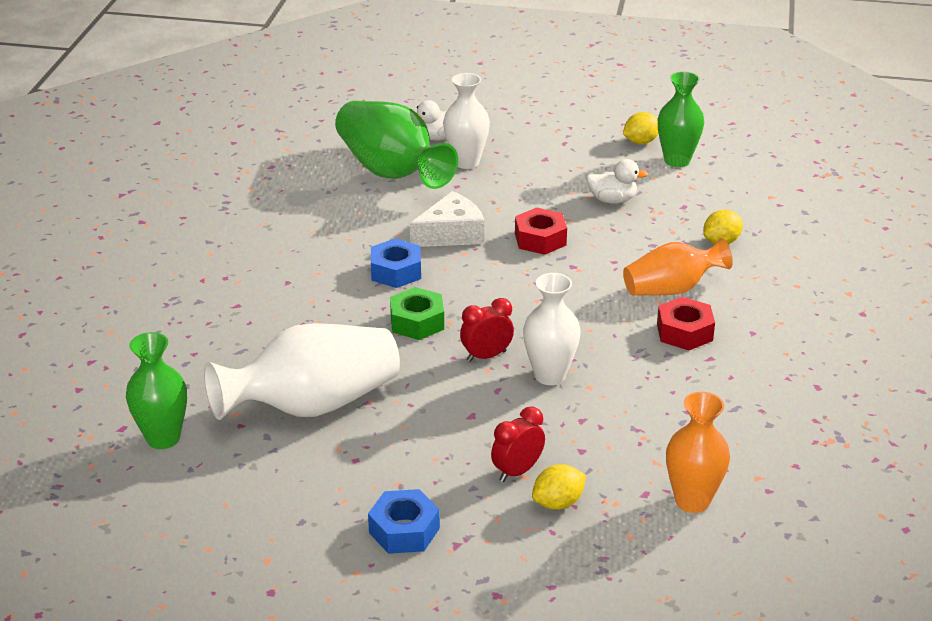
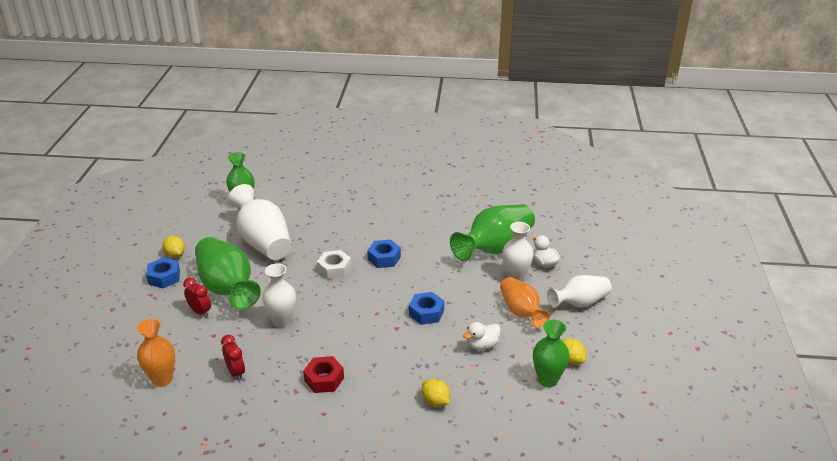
camera: 85 degrees right, 0 degrees up
green nut [390,287,444,340] -> white nut [317,250,351,280]
white cheese [410,191,484,247] -> none
red clock [460,298,514,362] -> red clock moved to [221,335,245,381]
red nut [515,208,567,255] -> blue nut [409,292,444,325]
yellow lemon [532,464,586,510] -> yellow lemon moved to [162,236,185,258]
white duck [586,159,648,204] -> white duck turned 60 degrees clockwise [463,322,501,350]
orange vase [623,238,733,296] -> orange vase moved to [500,277,550,328]
none -> green vase [195,237,261,309]
none -> white vase [547,275,612,308]

